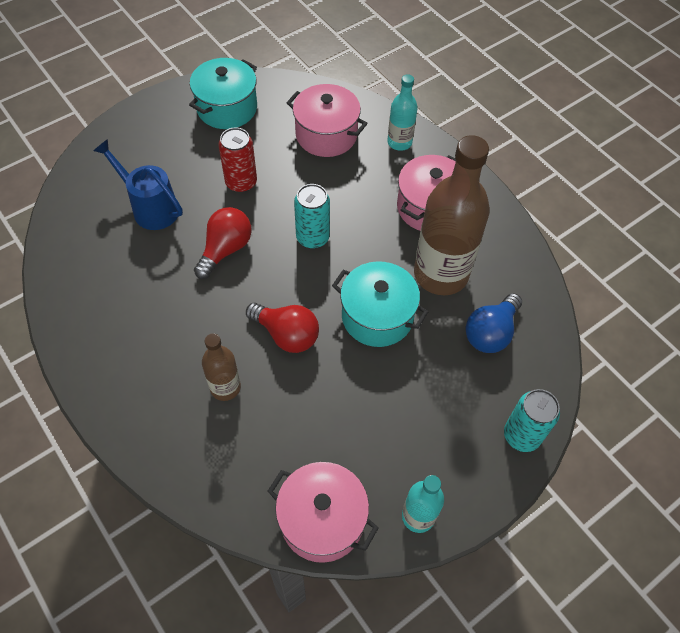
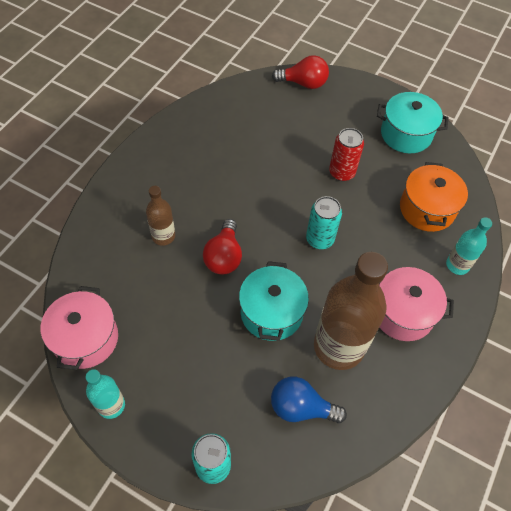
camera: 65 degrees right, 0 degrees up
blue watering can [93,139,183,230] -> none
red light bulb [194,207,252,279] -> red light bulb moved to [272,55,329,89]
pink pot [287,84,368,157] -> orange pot [400,162,468,232]

